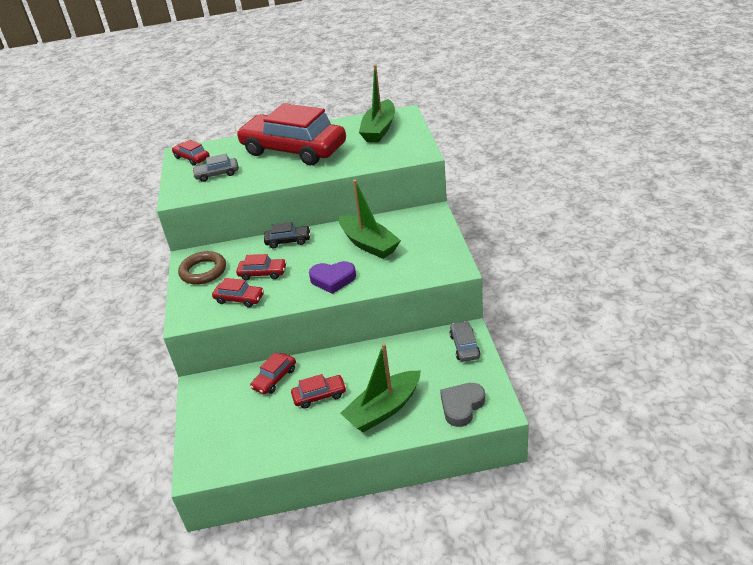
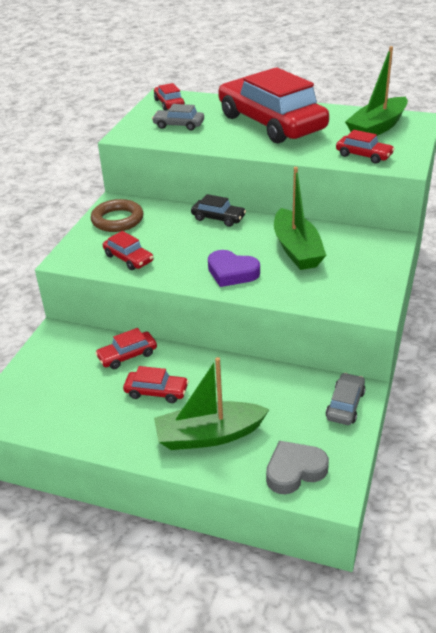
camera: 25 degrees right, 0 degrees up
red car [236,254,287,280] -> red car moved to [336,130,395,164]

